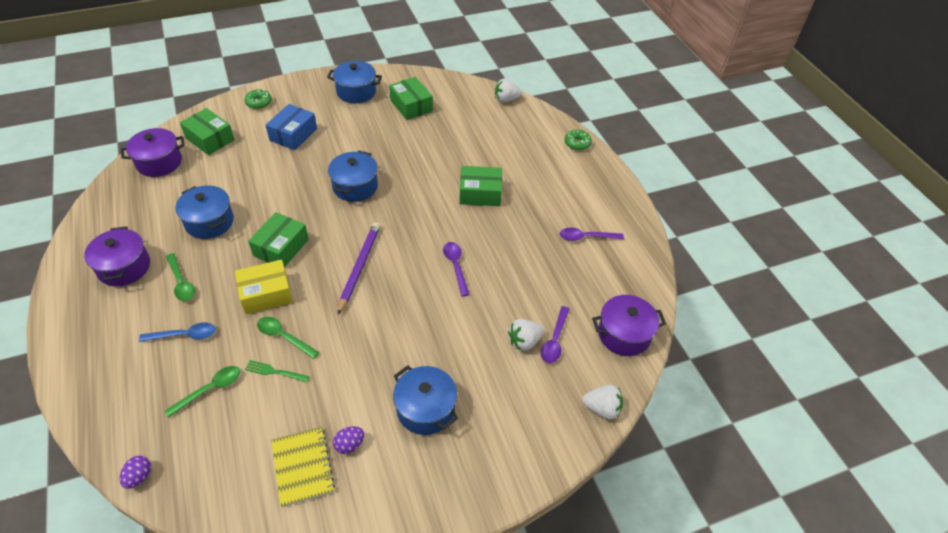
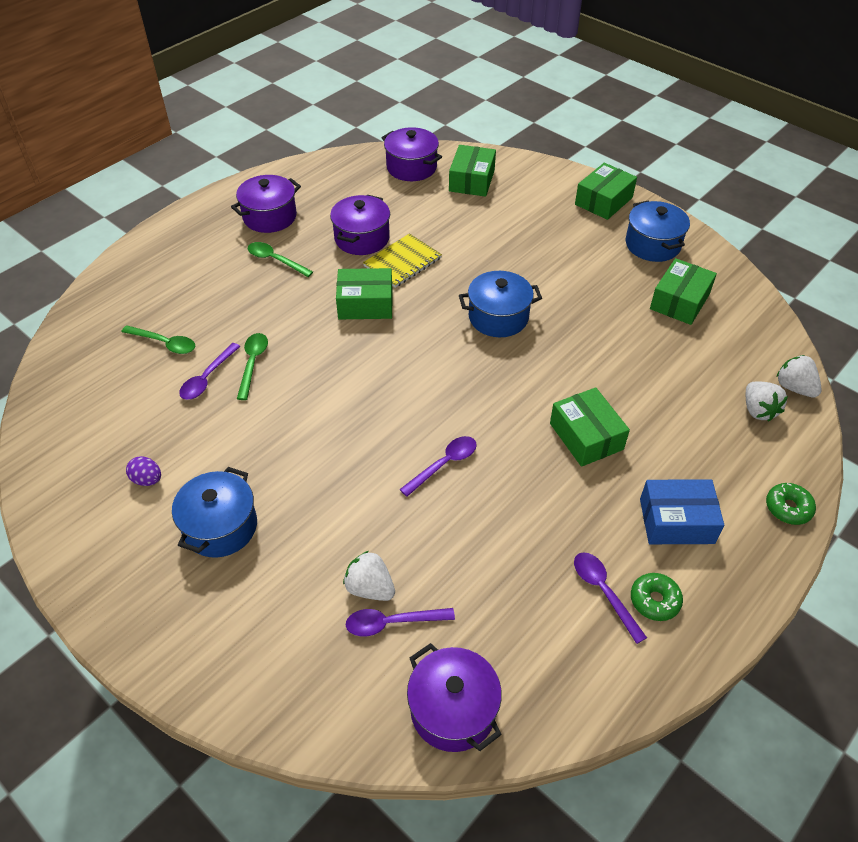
camera: 65 degrees right, 0 degrees up
purple egg [120,456,151,489] -> none
blue spoon [139,323,216,342] -> none
green spoon [166,253,195,301] -> green spoon turned 90 degrees clockwise [248,242,313,277]
blue pot [175,186,234,239] -> purple pot [330,195,390,255]
yellow box [235,260,293,314] -> none
green donut [245,89,272,109] -> green donut moved to [631,573,683,621]
green fork [245,360,310,382] -> purple spoon [179,343,241,400]
blue box [266,104,317,150] -> blue box moved to [640,479,724,544]
yellow notebook [271,427,335,507] -> yellow notebook moved to [363,233,442,288]
purple pencil [338,222,380,314] -> none
white strawberry [582,384,623,420] -> white strawberry moved to [746,382,788,421]
none -> green box [575,163,637,220]

